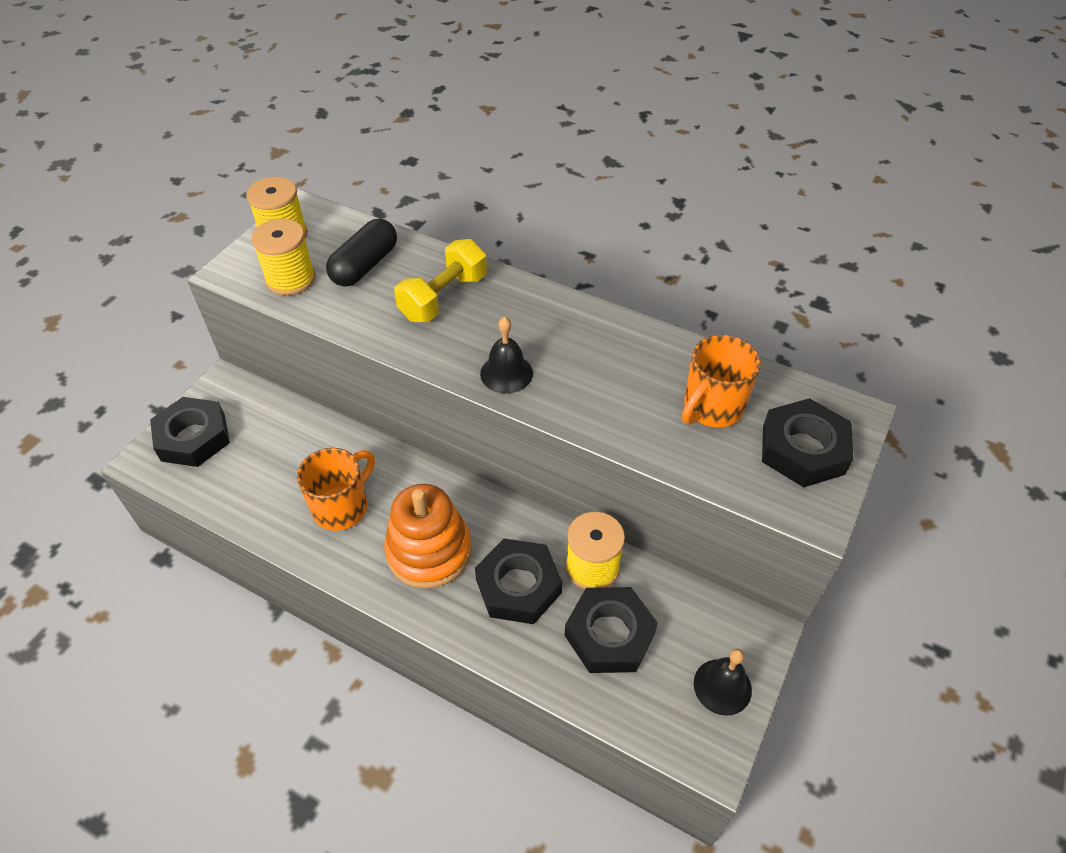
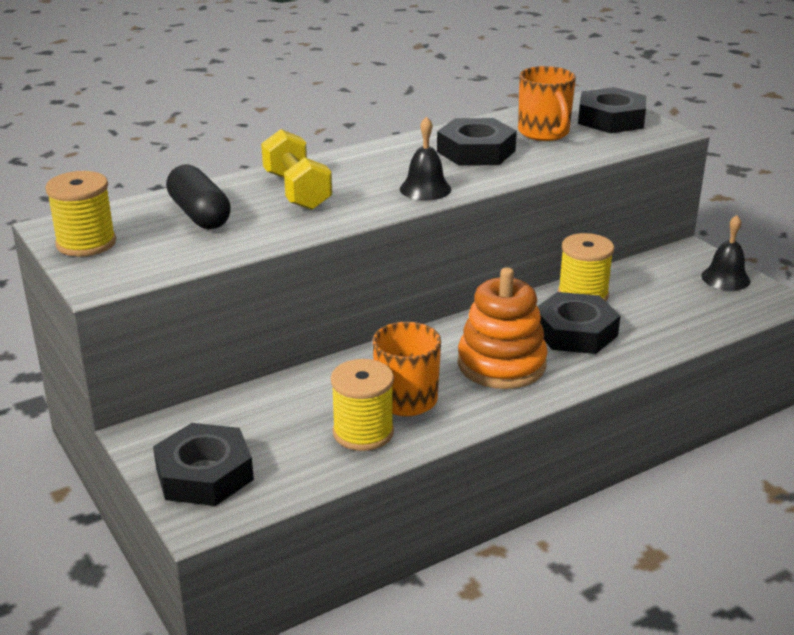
camera: 60 degrees left, 20 degrees down
yellow spool [251,219,315,295] -> yellow spool moved to [331,359,394,451]
black nut [564,587,658,673] -> black nut moved to [437,118,517,166]

